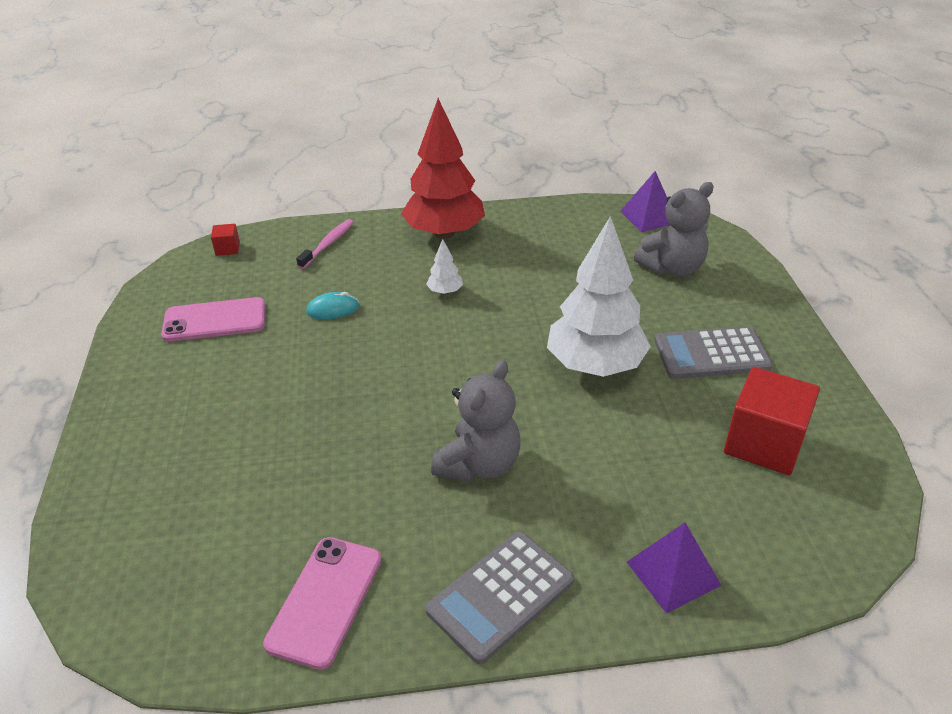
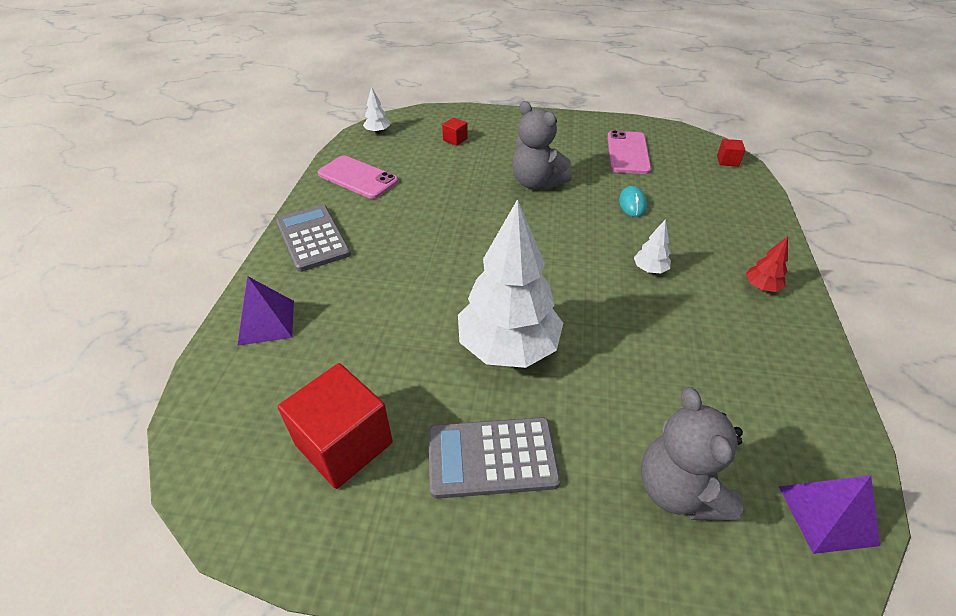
camera: 105 degrees right, 5 degrees up
pink toothbrush [296,219,354,269] -> none
red tree [401,98,485,239] -> red tree [746,237,788,292], size x0.41
grey teddy bear [431,360,521,482] -> grey teddy bear moved to [512,101,572,189]
grey calculator [655,326,772,379] -> grey calculator turned 105 degrees counterclockwise [428,417,561,499]
none -> white tree [363,87,390,134]
none -> red cube [442,117,468,146]

